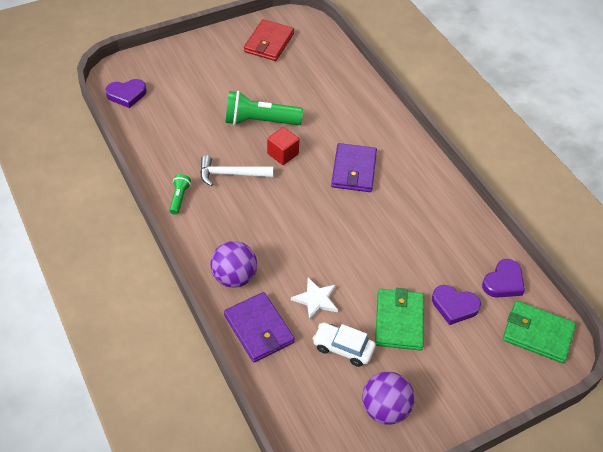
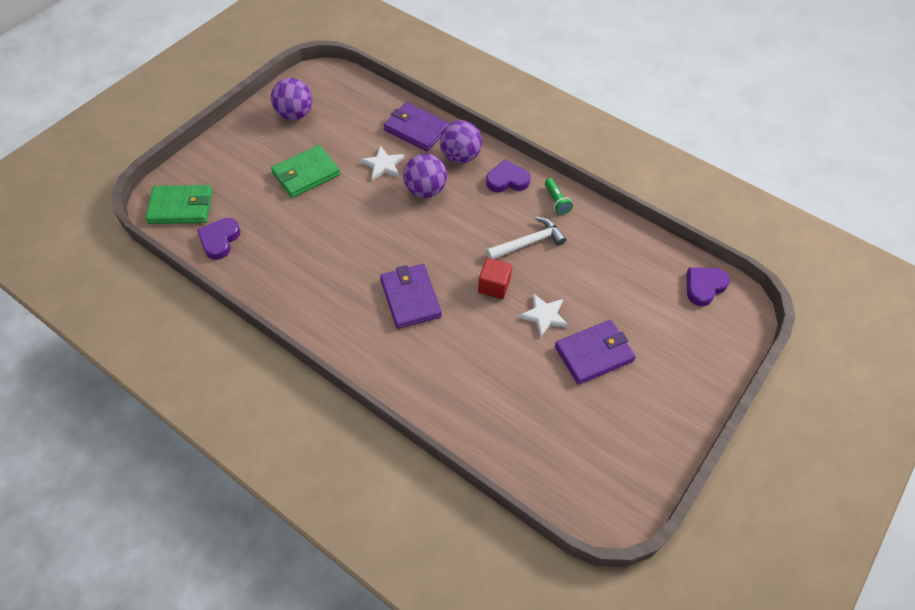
camera: 155 degrees right, 5 degrees up
green flashlight [226,91,303,125] -> white star [518,293,569,338]
red wallet [244,19,294,61] -> none
white car [312,323,376,367] -> none
green wallet [375,288,424,351] -> green wallet turned 75 degrees clockwise [271,145,341,198]
purple heart [432,285,481,325] -> purple heart moved to [486,160,531,192]
none -> purple ball [403,154,447,198]
none -> purple wallet [555,320,636,385]

